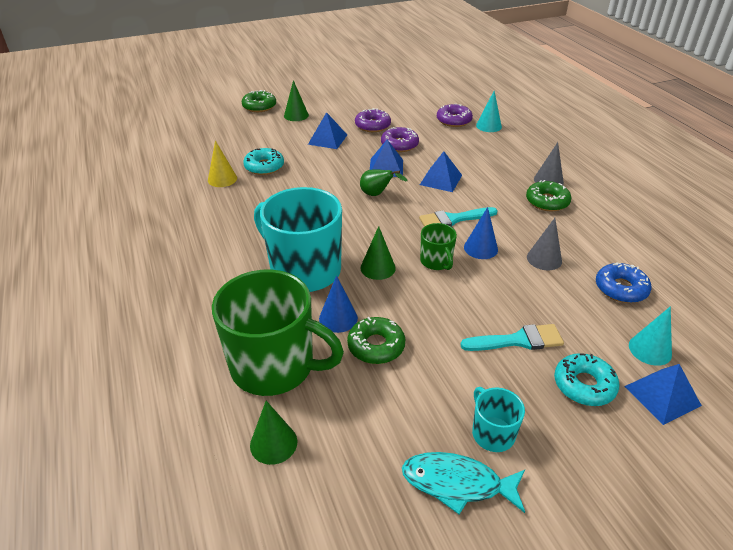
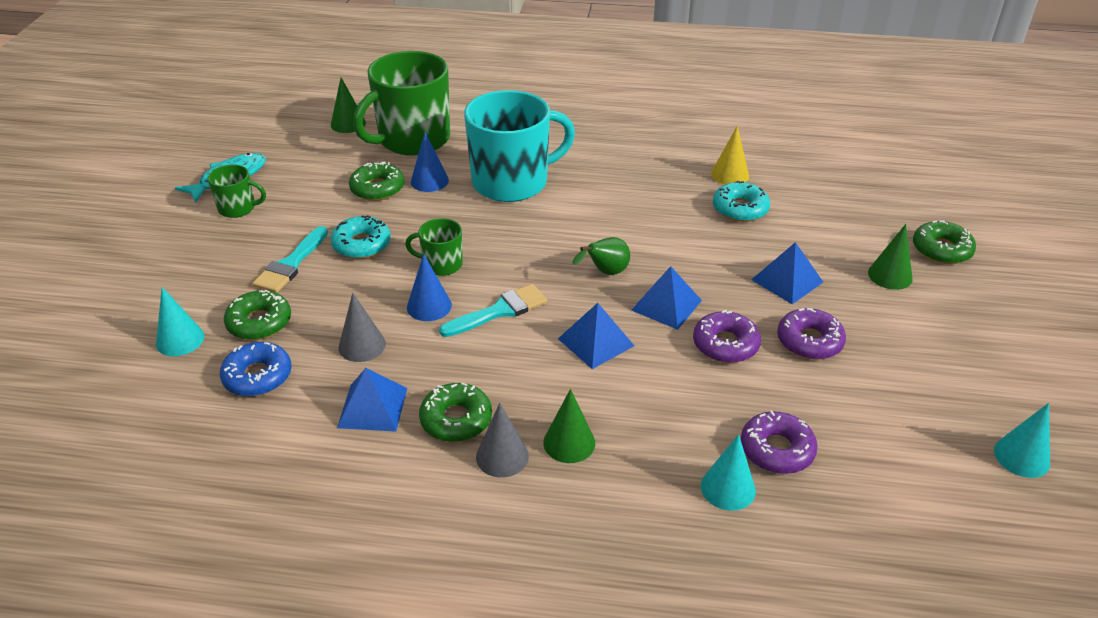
camera: 120 degrees right, 0 degrees up
green cone [360,226,396,280] -> green cone moved to [543,389,595,463]
turquoise brush [419,207,498,227] -> turquoise brush turned 45 degrees clockwise [439,284,547,337]
turquoise mug [472,387,525,452] -> green mug [208,165,266,218]
turquoise donut [554,353,620,406] -> turquoise donut moved to [330,215,391,259]
blue pyramid [624,364,702,425] -> blue pyramid moved to [337,368,407,432]
none -> green donut [224,290,291,340]
none -> turquoise cone [994,403,1050,478]

